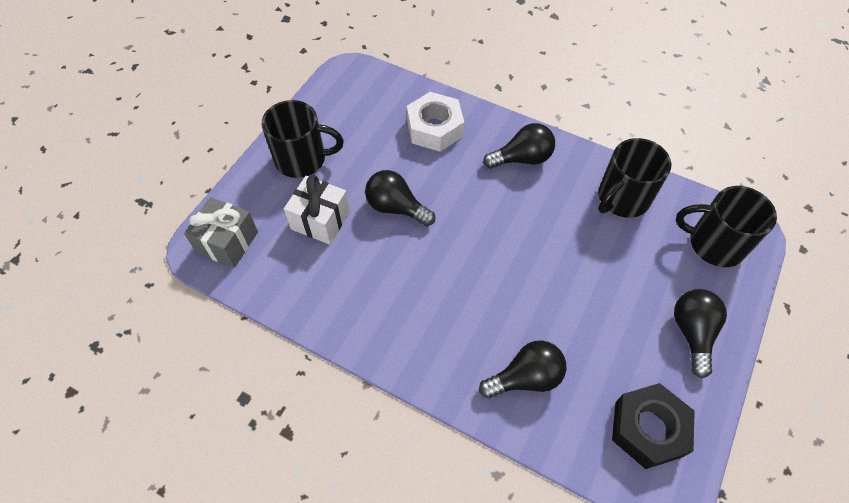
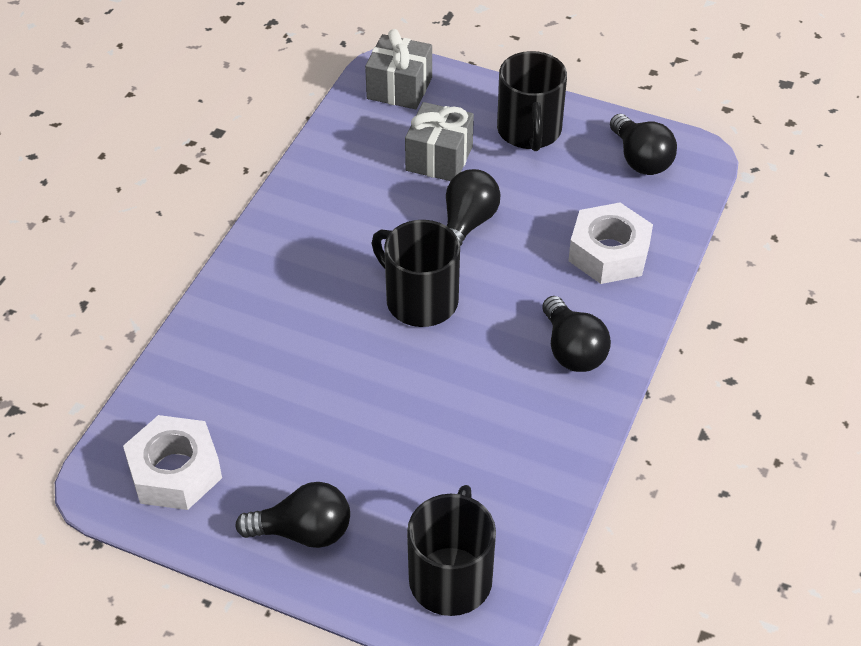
camera: 85 degrees right, 10 degrees down
white gift [284,175,350,244] -> grey gift [405,102,474,181]
black light bulb [479,340,567,399] -> black light bulb moved to [610,114,677,175]
black mug [598,138,671,218] -> black mug moved to [372,220,460,327]
black nut [612,383,695,469] -> white nut [123,415,222,510]

